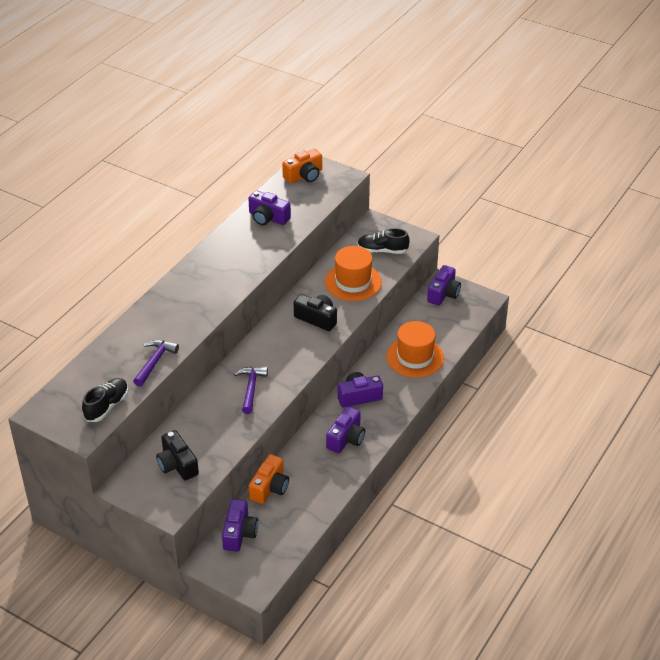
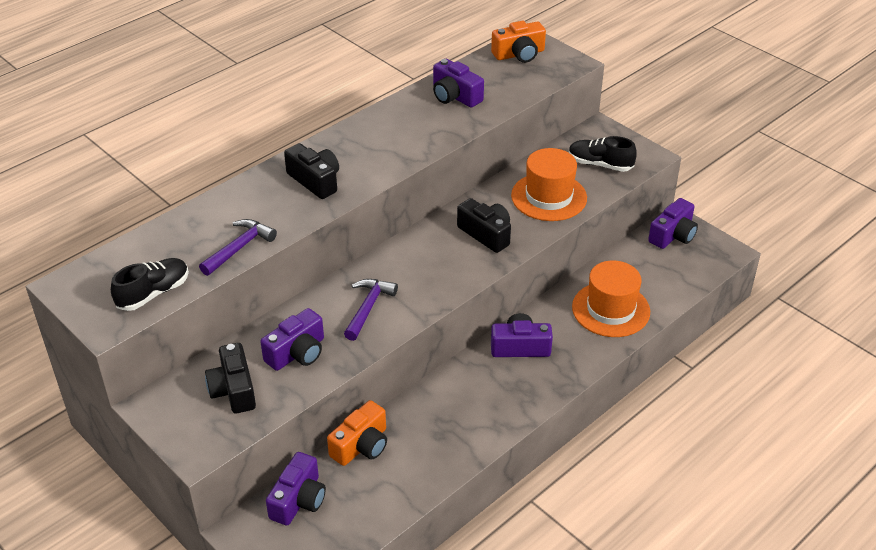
camera: 15 degrees right, 0 degrees up
purple camera [326,406,365,453] -> purple camera moved to [260,308,324,371]
none -> black camera [284,143,339,199]

